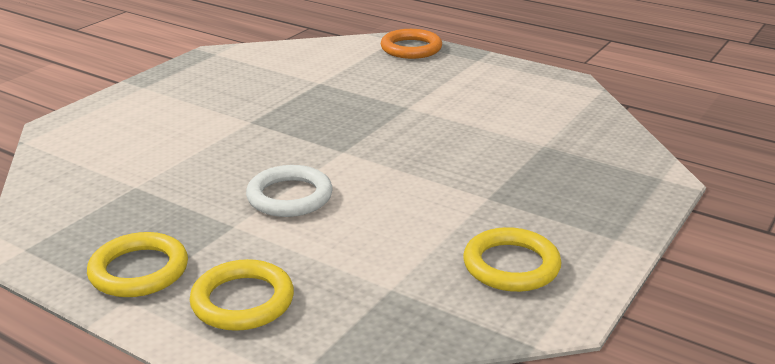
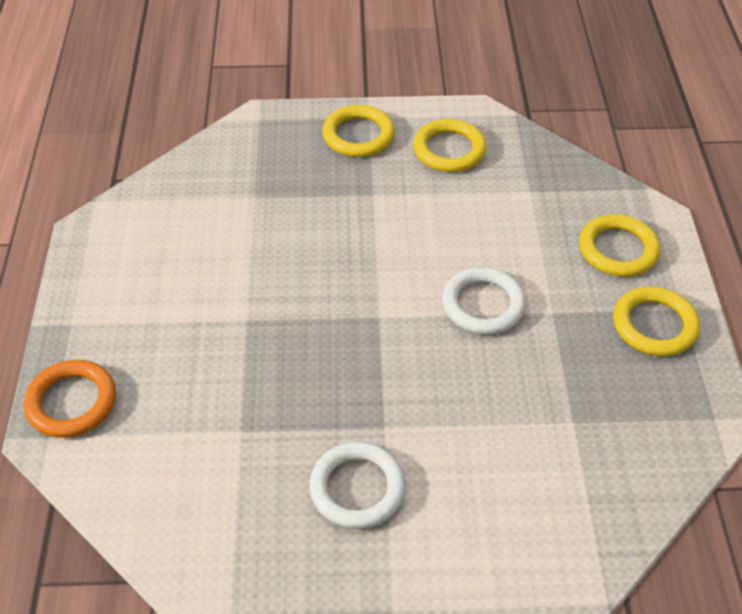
camera: 125 degrees left, 20 degrees up
none -> white ring [309,442,406,529]
none -> yellow ring [322,105,395,157]

